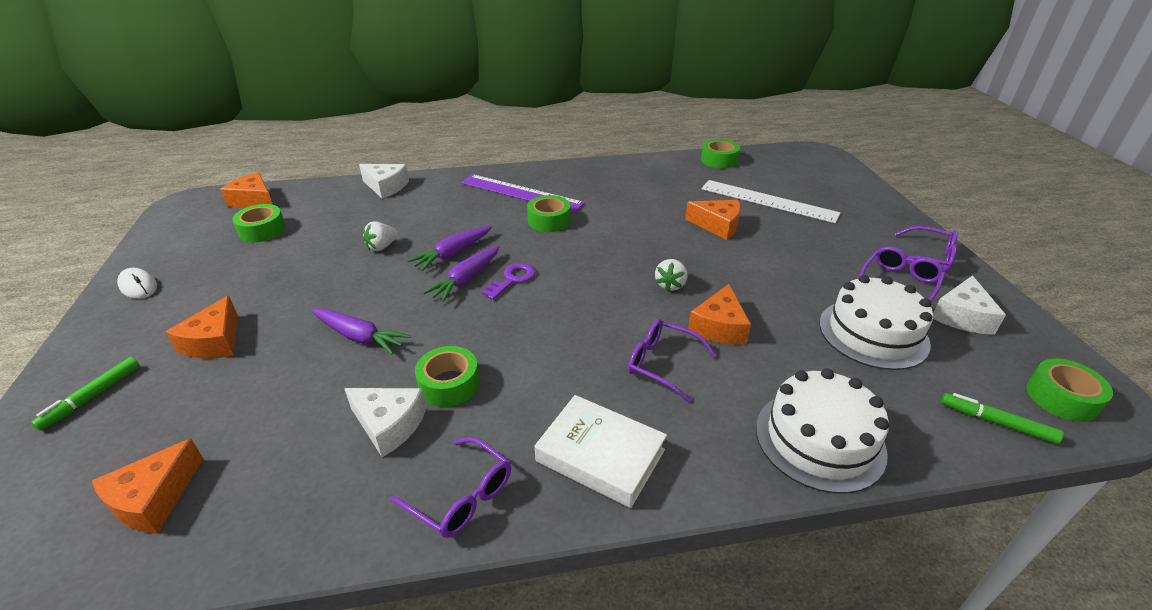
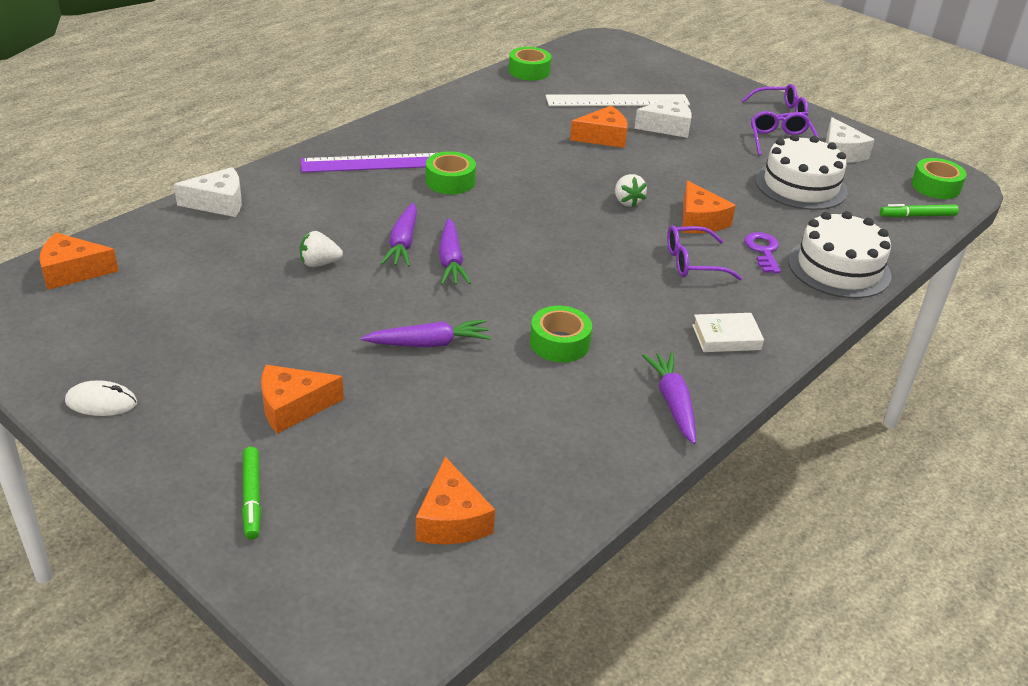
camera: 40 degrees left, 0 degrees up
orange cheese [166,295,238,359] -> orange cheese turned 105 degrees clockwise [261,365,344,434]
green tape [232,204,286,242] -> none
white cheese [344,388,426,457] -> white cheese moved to [634,97,692,138]
white strawberry [363,221,398,251] -> white strawberry turned 75 degrees clockwise [300,231,343,267]
purple glasses [391,437,511,538] -> purple carrot [642,352,696,444]
purple key [482,263,535,300] -> purple key moved to [744,232,781,274]
white book [535,395,667,508] -> white book [692,313,764,352], size x0.65

